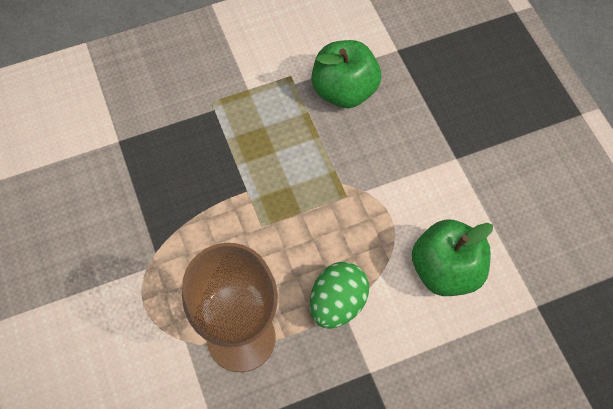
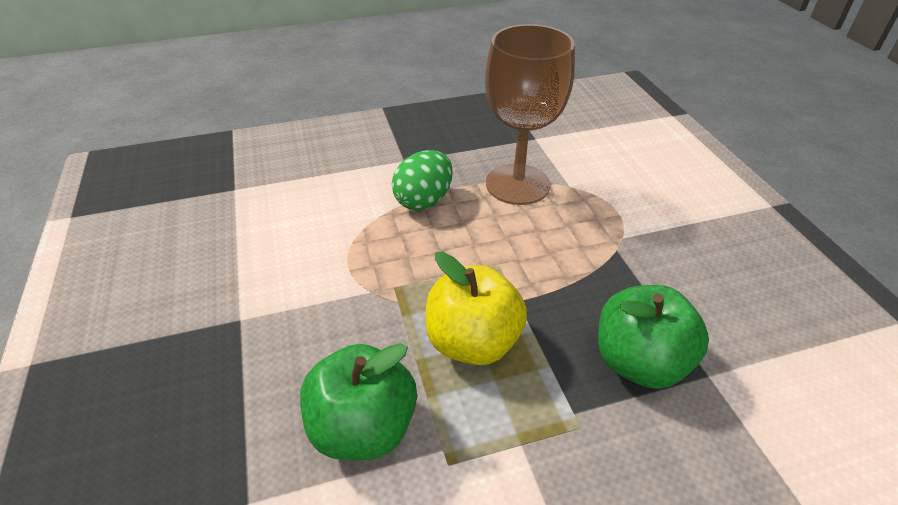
camera: 175 degrees left, 20 degrees down
green apple [412,219,493,296] -> green apple moved to [598,285,709,389]
none -> yellow apple [426,252,527,365]

